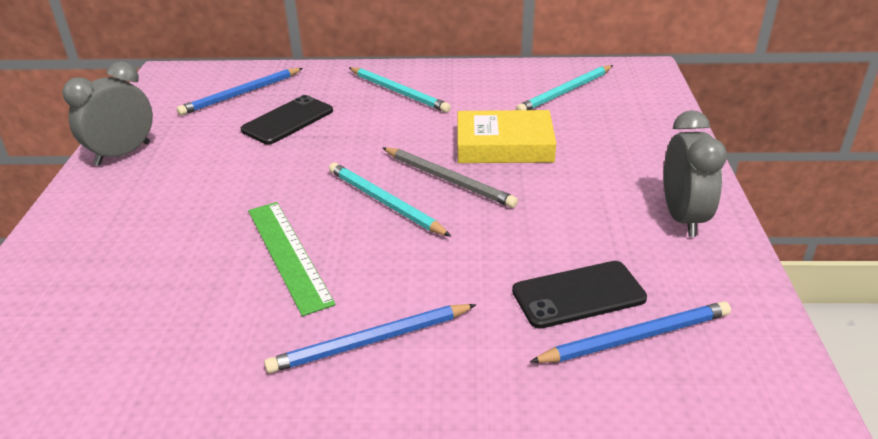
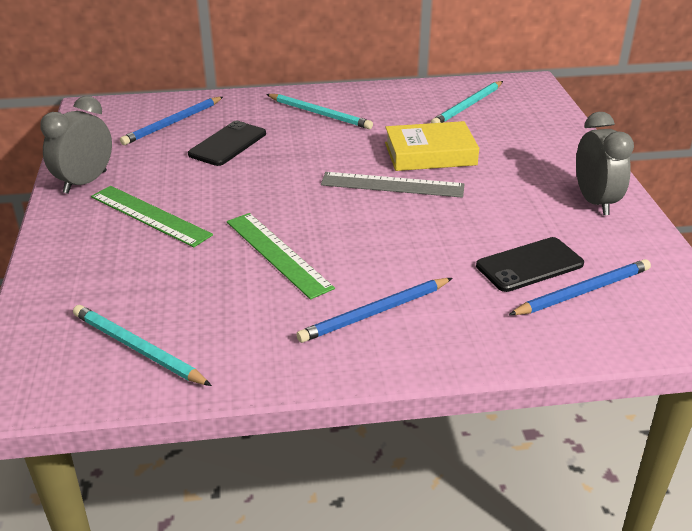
camera: 10 degrees left, 0 degrees up
turquoise pencil [329,162,451,237] -> turquoise pencil moved to [73,305,212,386]
grey pencil [383,147,518,208] -> grey ruler [321,172,465,198]
none -> green ruler [91,186,213,248]

